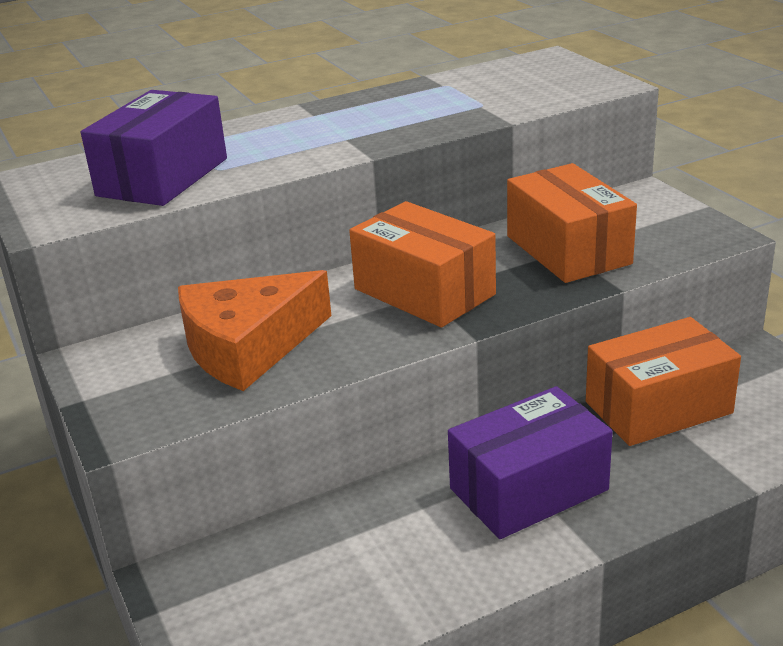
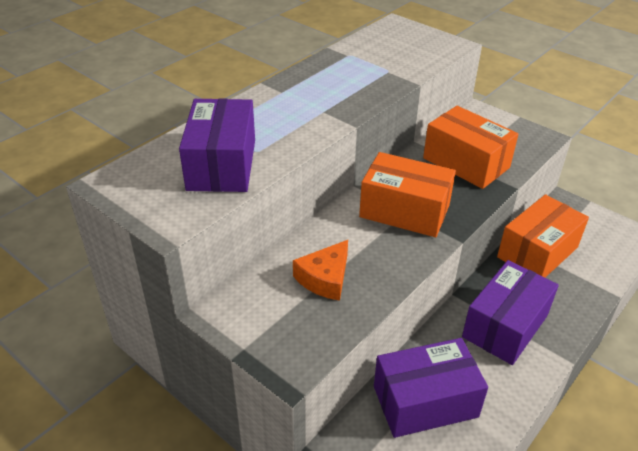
camera: 25 degrees left, 10 degrees up
orange cheese [178,270,332,391] -> orange cheese [293,240,348,301], size x0.61
none -> purple box [374,338,488,438]

